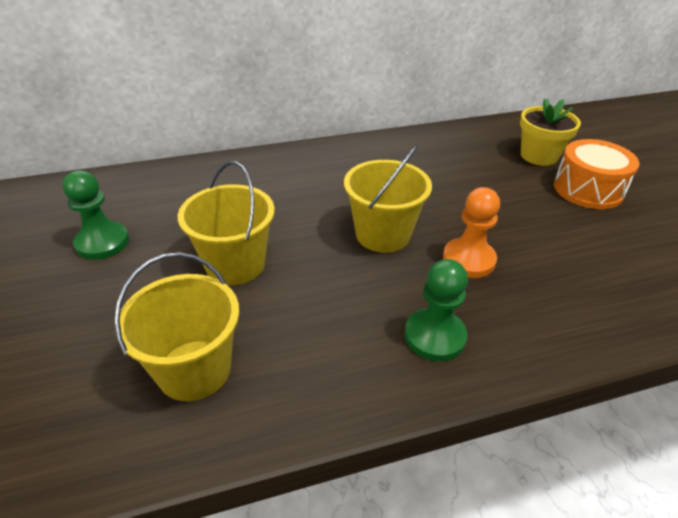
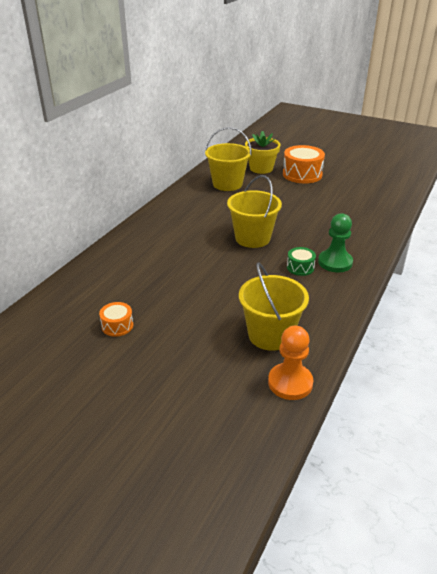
camera: 45 degrees left, 5 degrees down
green pawn [63,170,129,260] -> orange drum [99,302,133,337]
yellow bucket [178,161,275,285] -> yellow bucket moved to [205,127,252,191]
orange pawn [443,187,500,278] -> orange pawn moved to [268,326,314,400]
none -> green drum [287,247,316,276]

